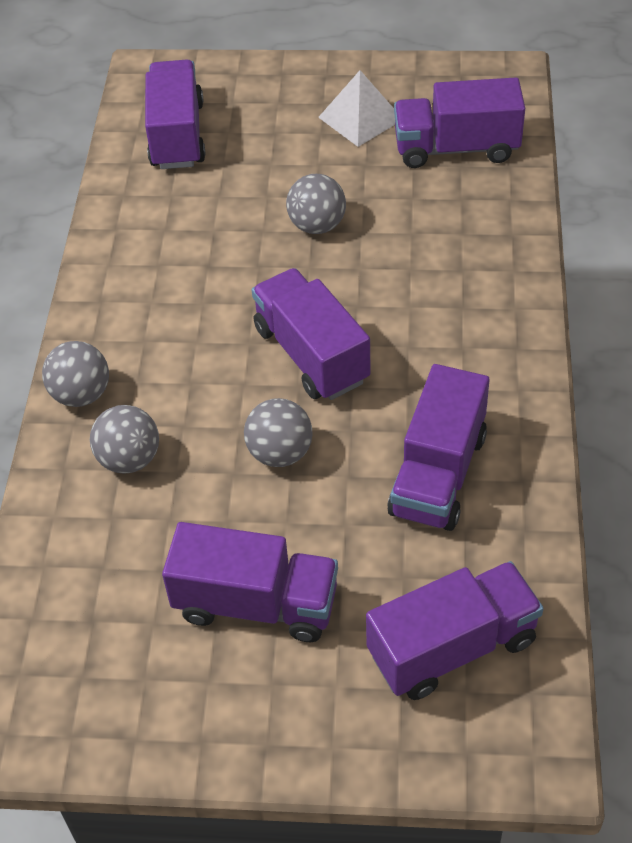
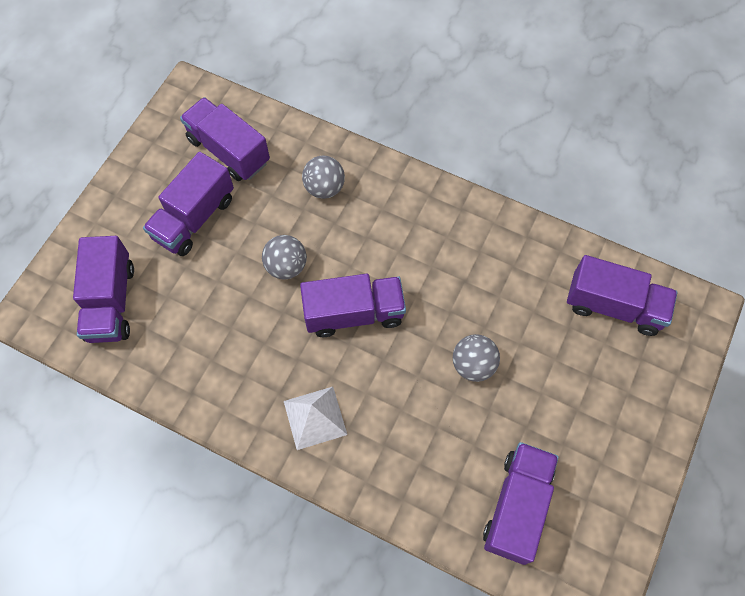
camera: 110 degrees right, 15 degrees up
grey ball [42,341,109,407] -> none
white pyramid [318,70,395,147] -> white pyramid moved to [284,387,347,450]
purple truck [387,364,490,531] -> purple truck moved to [180,97,270,181]

